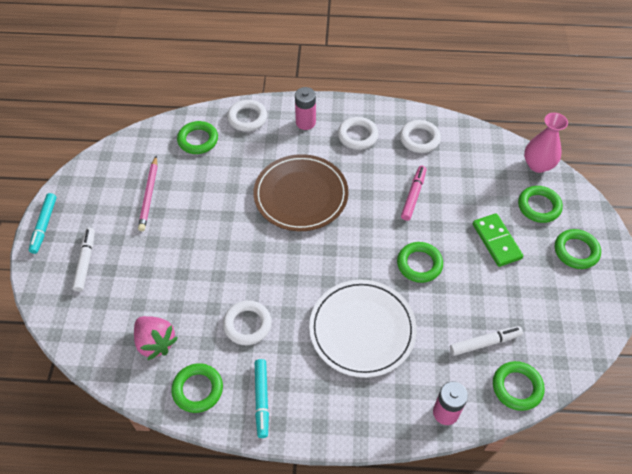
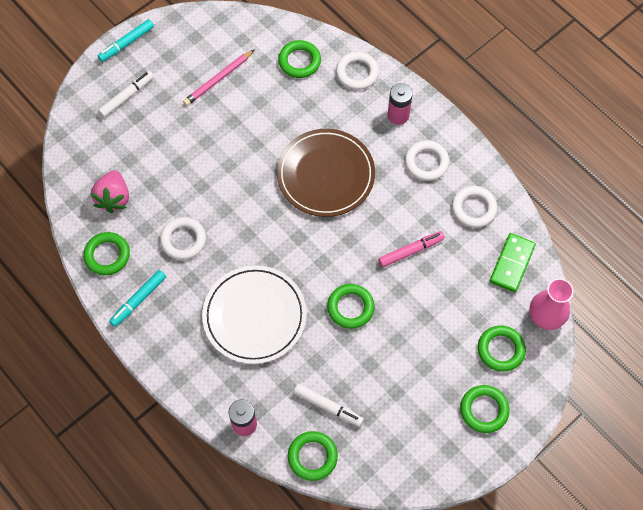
camera: 45 degrees right, 10 degrees up
green domino [473,213,523,267] -> green domino moved to [490,233,536,292]

